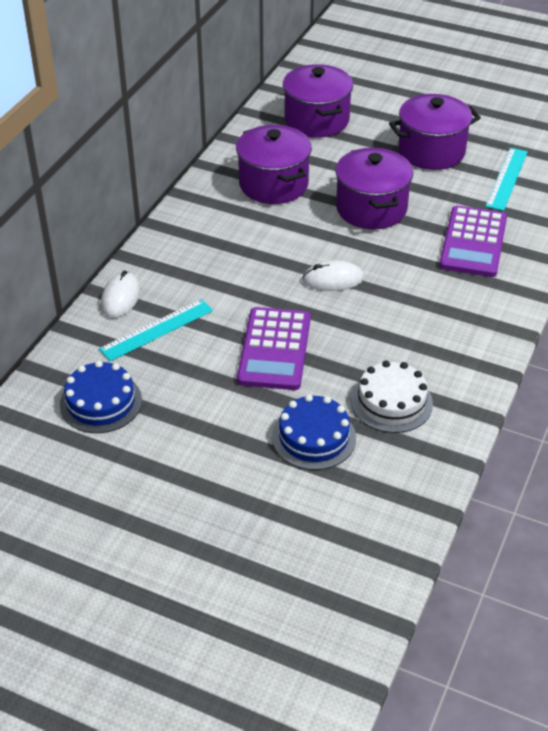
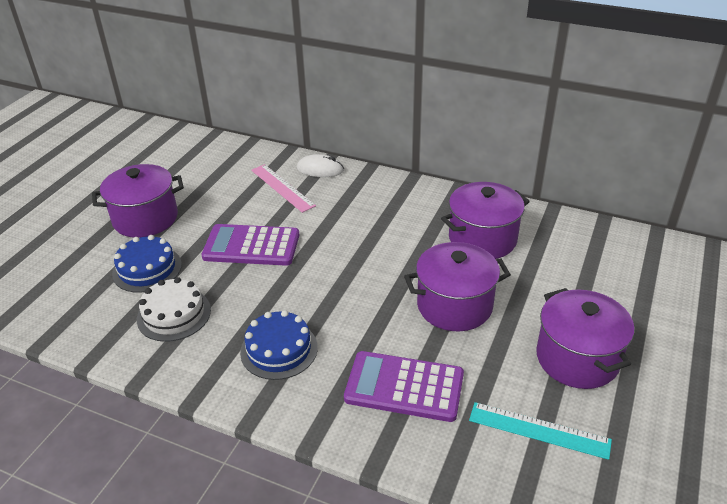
camera: 90 degrees right, 5 degrees down
blue cake [60,361,142,433] -> blue cake moved to [240,310,318,380]
turquoise ruler [99,299,213,361] -> pink ruler [251,164,316,213]
purple pot [283,64,353,138] -> purple pot moved to [92,164,184,238]
white mouse [302,260,364,291] -> none

